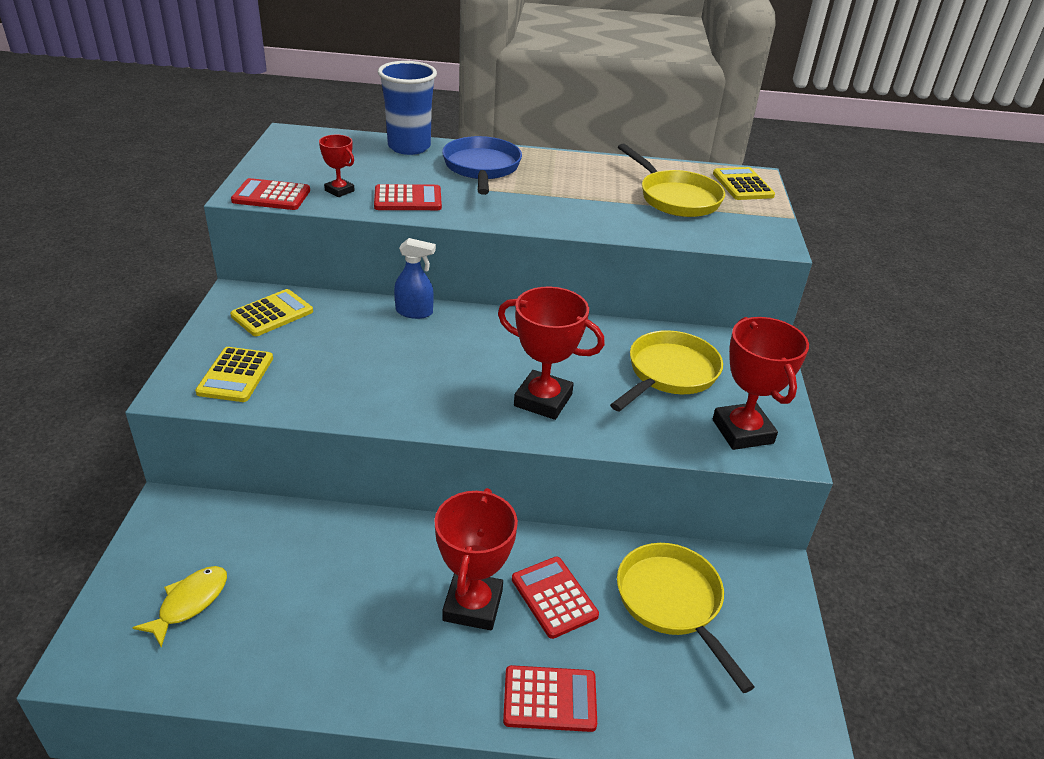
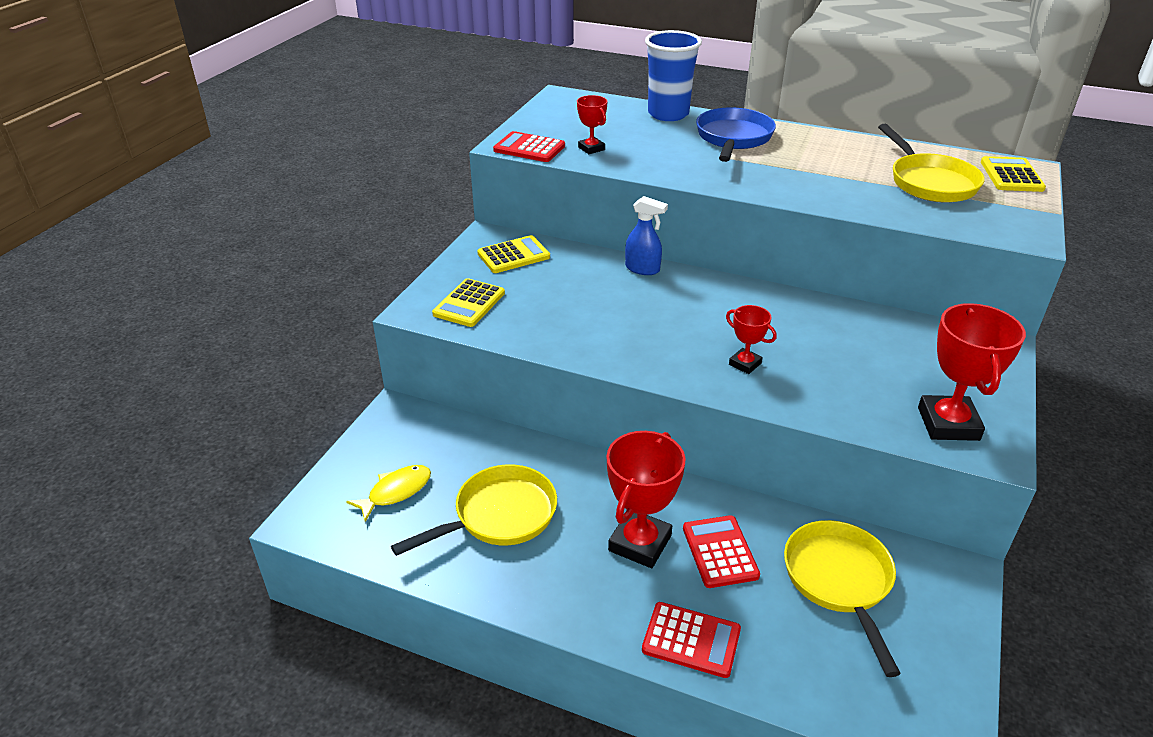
camera: 20 degrees right, 0 degrees up
red calculator [374,184,442,210] -> none
red trophy [498,287,605,420] -> red trophy [726,305,777,374], size x0.53
yellow pan [610,330,723,412] -> yellow pan moved to [391,464,557,556]

